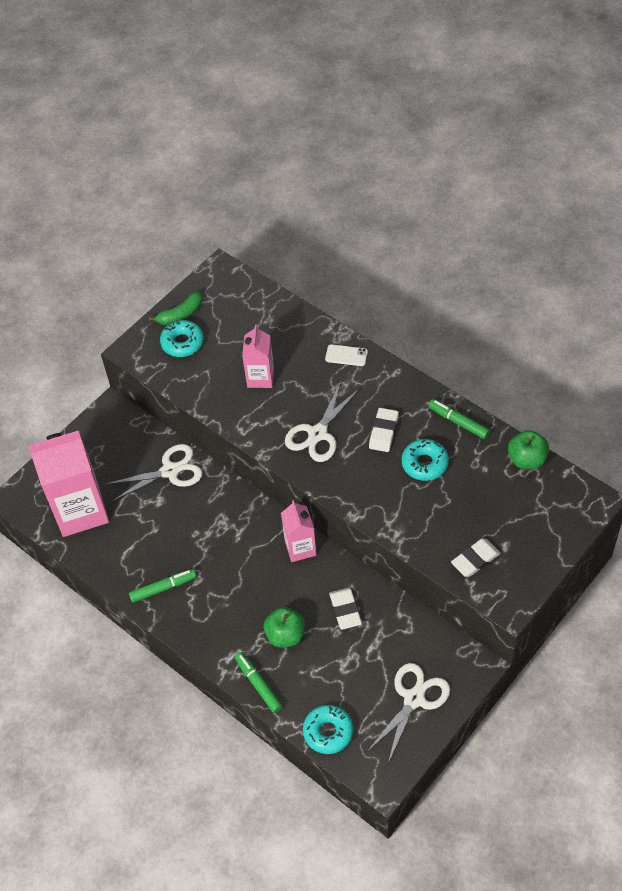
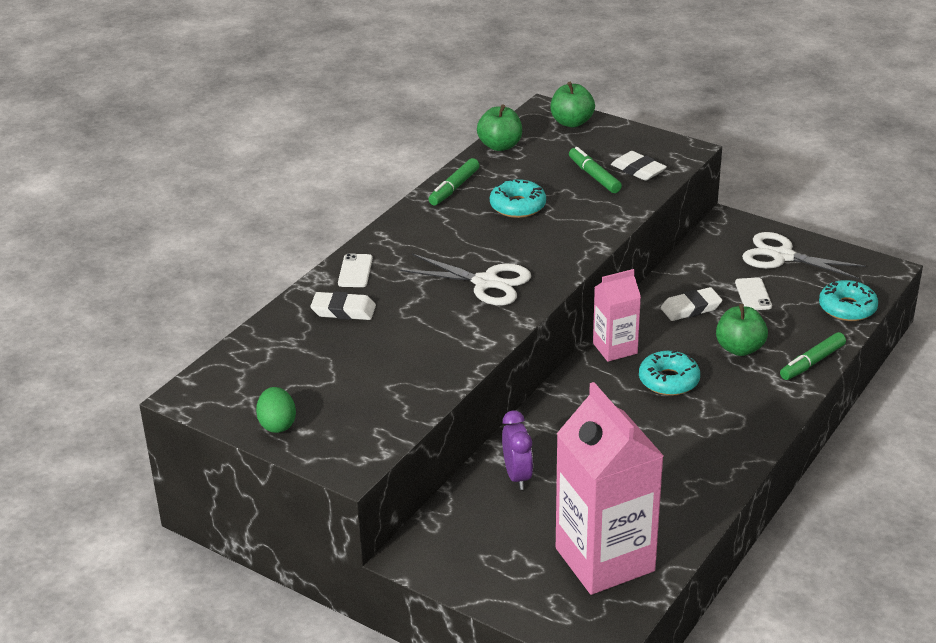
camera: 100 degrees left, 20 degrees down
white scissors [106,444,203,501] -> purple clock [502,410,533,490]
green marker [129,569,196,603] -> green marker moved to [569,147,622,193]
green banana [148,291,202,325] -> green egg [256,387,296,433]
turquoise donut [160,320,204,357] -> turquoise donut moved to [639,350,700,396]
pink carton [242,325,274,388] -> none
white eraser [369,408,399,452] -> white eraser moved to [310,292,376,320]
none -> green apple [550,82,595,127]
none -> white phone [735,278,772,310]

